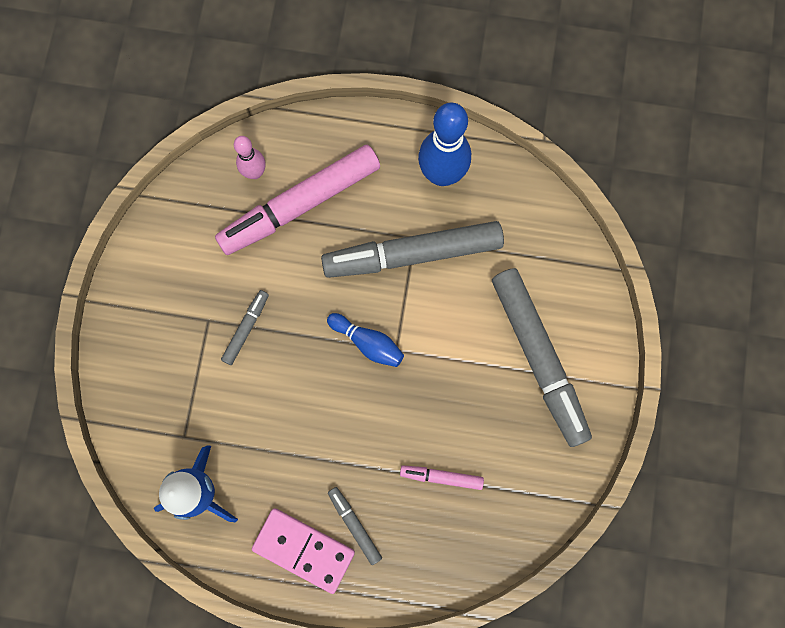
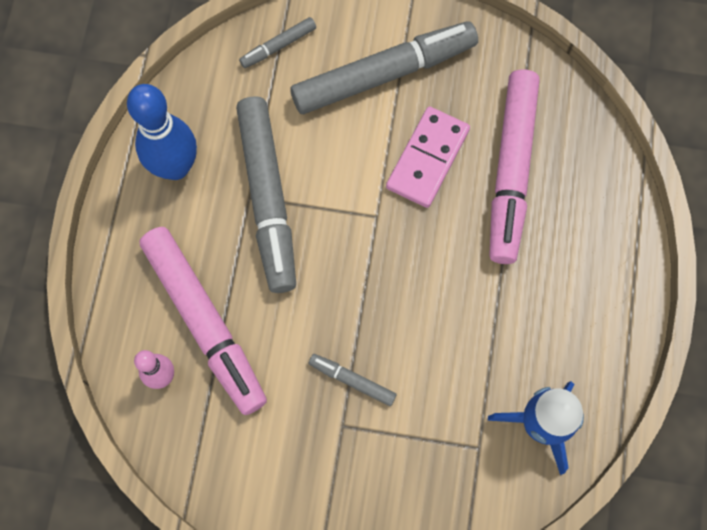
camera: 90 degrees left, 5 degrees down
pink domino [252,508,355,594] -> pink domino moved to [386,106,470,208]
blue bowling pin [327,313,404,367] -> none
grey marker [328,487,382,565] -> grey marker moved to [239,17,316,68]
pink marker [400,465,484,490] -> pink marker [489,69,540,264], size x2.27

